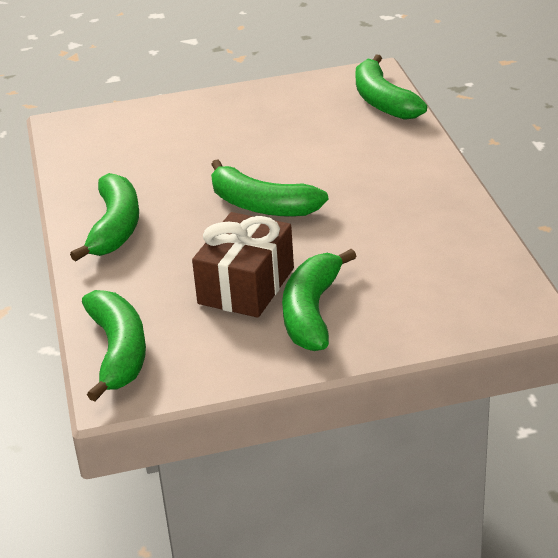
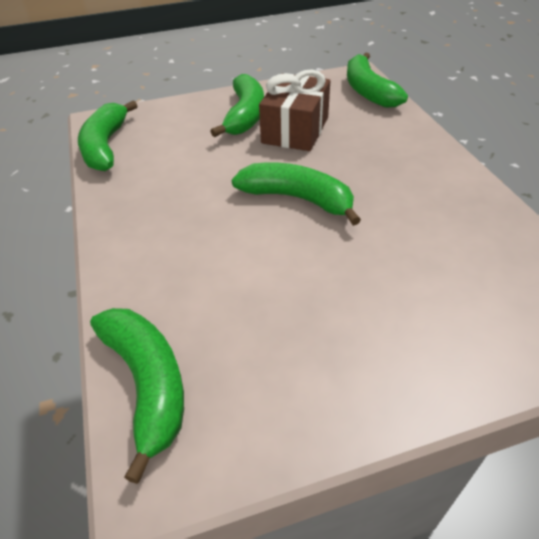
camera: 175 degrees right, 10 degrees up
green banana [70,173,139,261] -> green banana moved to [78,101,138,171]

